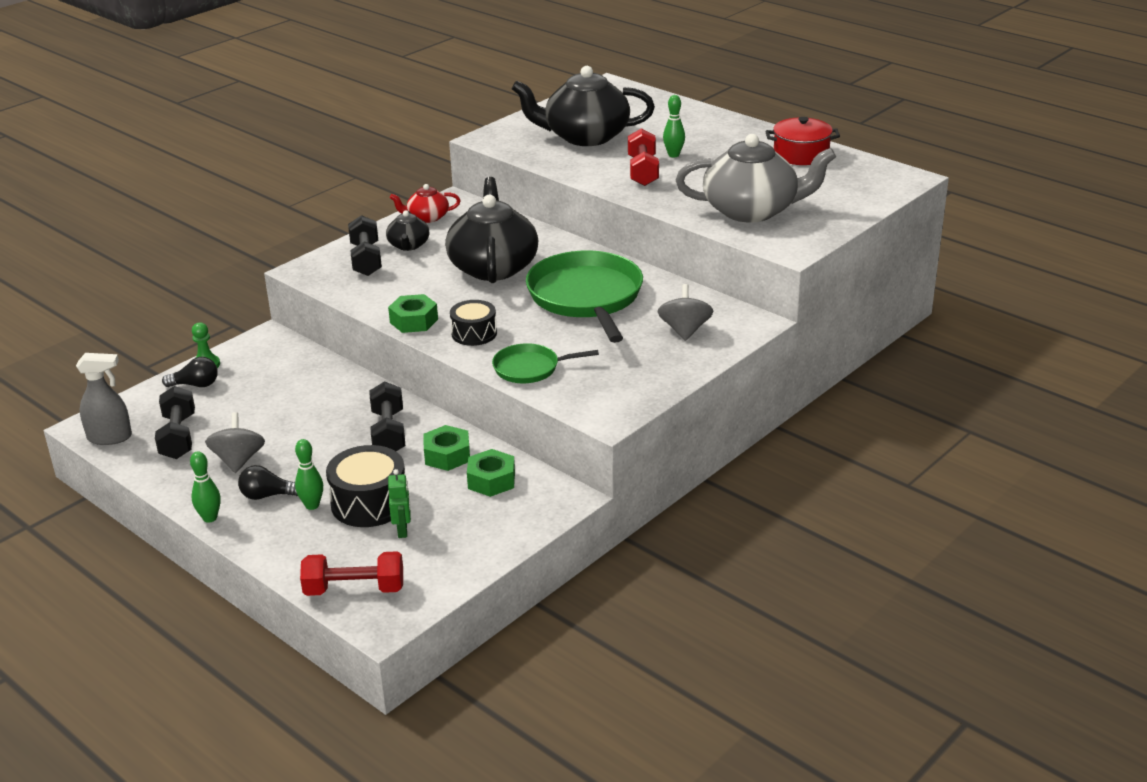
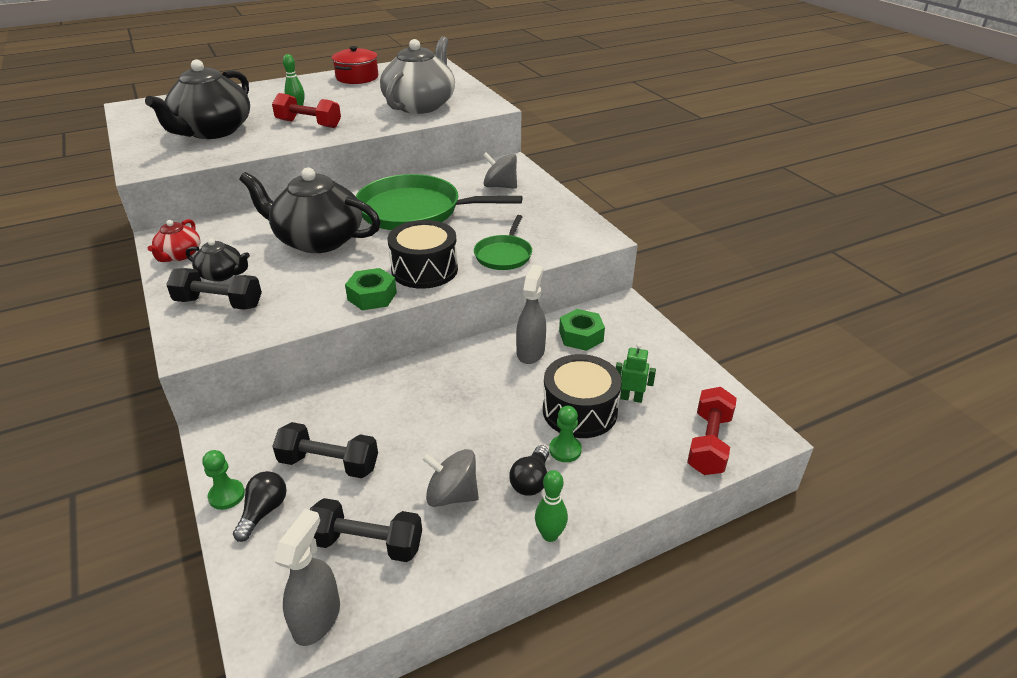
camera: 70 degrees left, 5 degrees up
green bowling pin [295,439,323,510] -> green pawn [549,406,582,462]
black dumbbell [369,381,405,451] -> black dumbbell moved to [272,422,378,478]
green nut [423,425,470,471] -> grey spray bottle [516,265,546,364]
black drum [450,300,497,346] -> black drum [388,220,458,289], size x1.53

